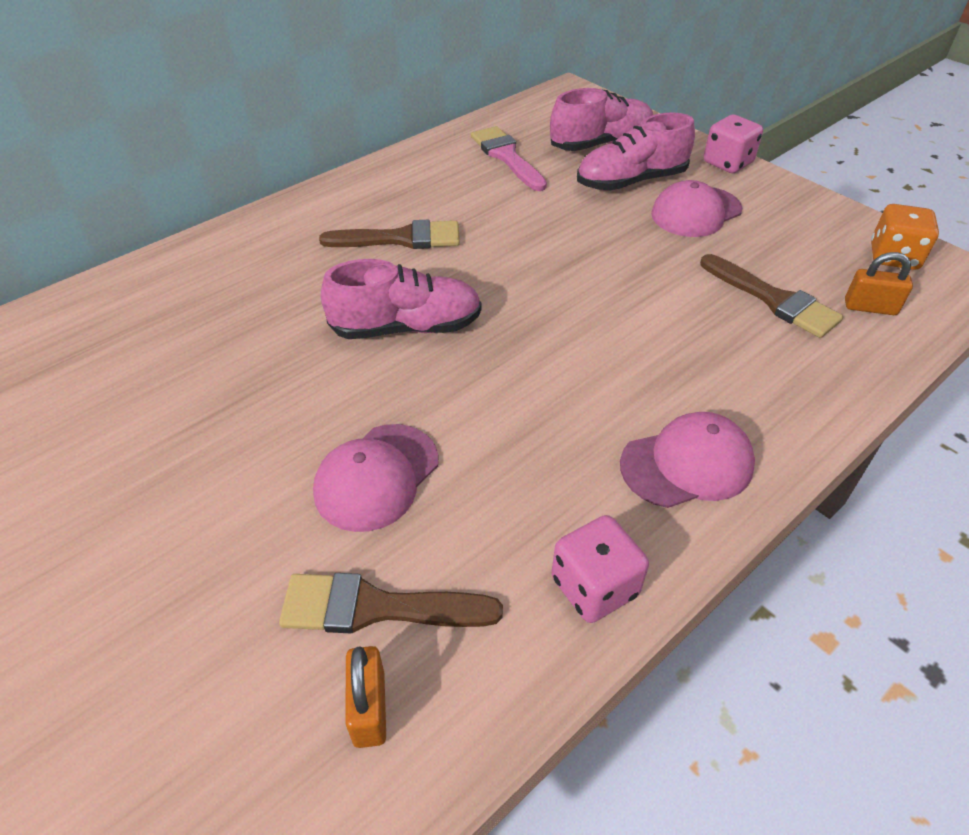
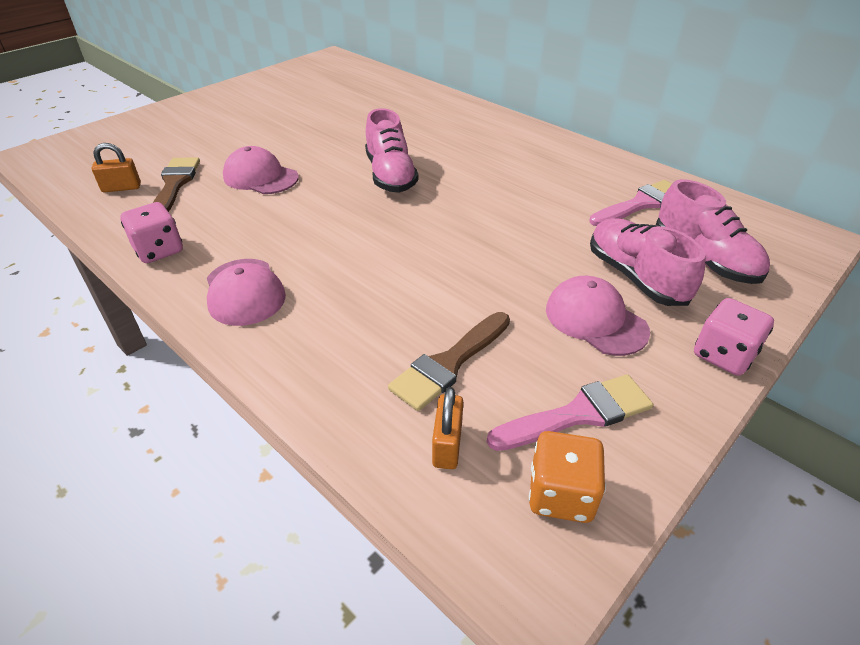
camera: 85 degrees right, 5 degrees down
brown brush [319,220,460,249] -> none
none -> pink brush [487,374,653,451]

